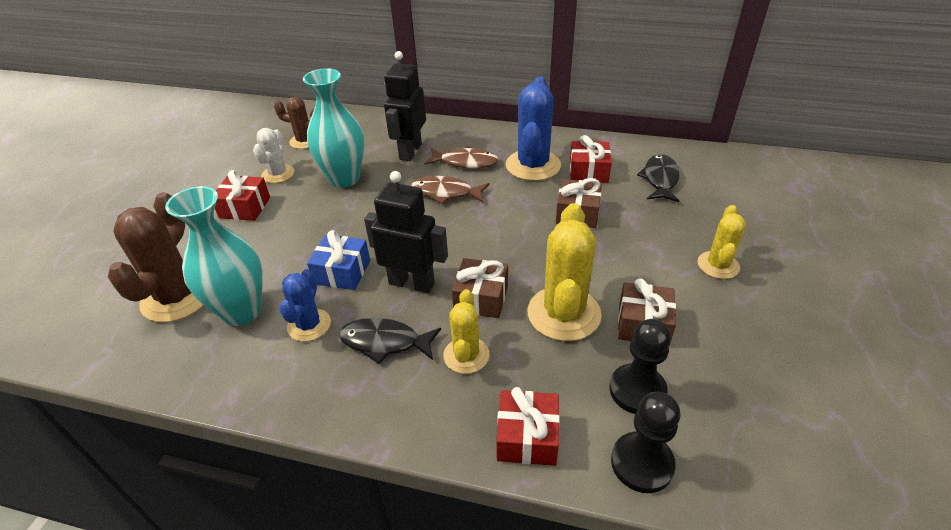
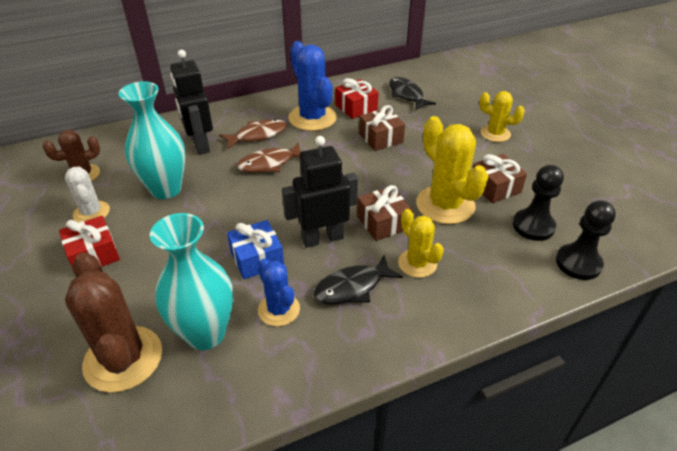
camera: 40 degrees left, 0 degrees up
red gift [496,387,560,466] -> none
yellow cactus [697,205,746,279] -> yellow cactus turned 45 degrees counterclockwise [479,91,525,142]

